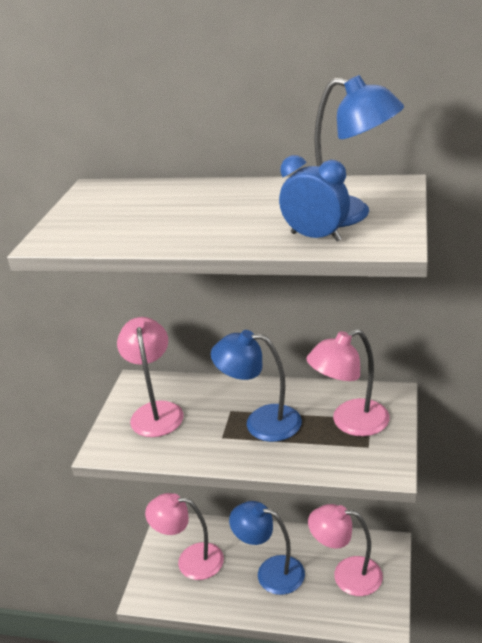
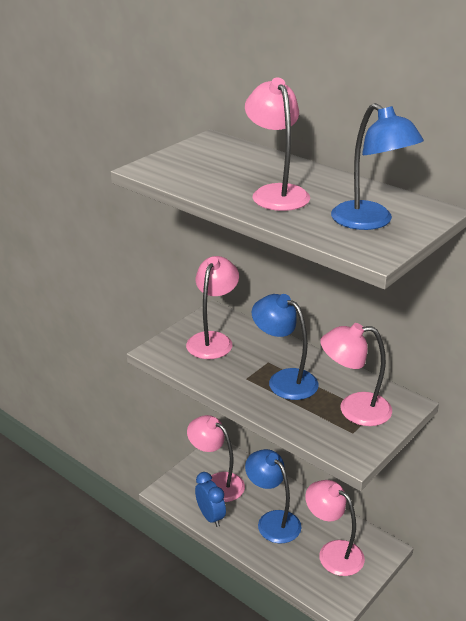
camera: 25 degrees right, 0 degrees up
blue clock [279,155,350,242] -> blue clock moved to [195,472,226,527]
none -> pink lamp [245,78,310,211]

